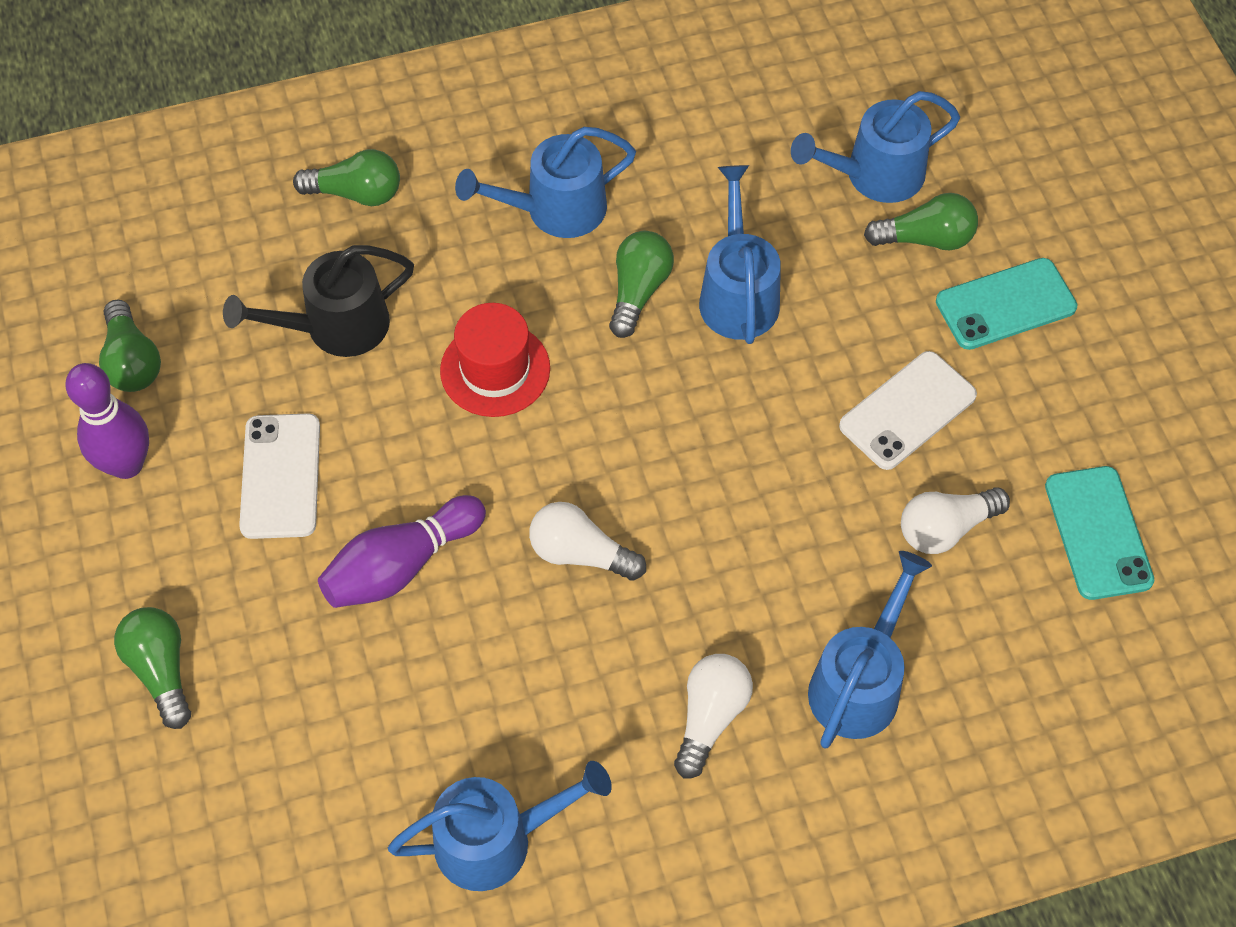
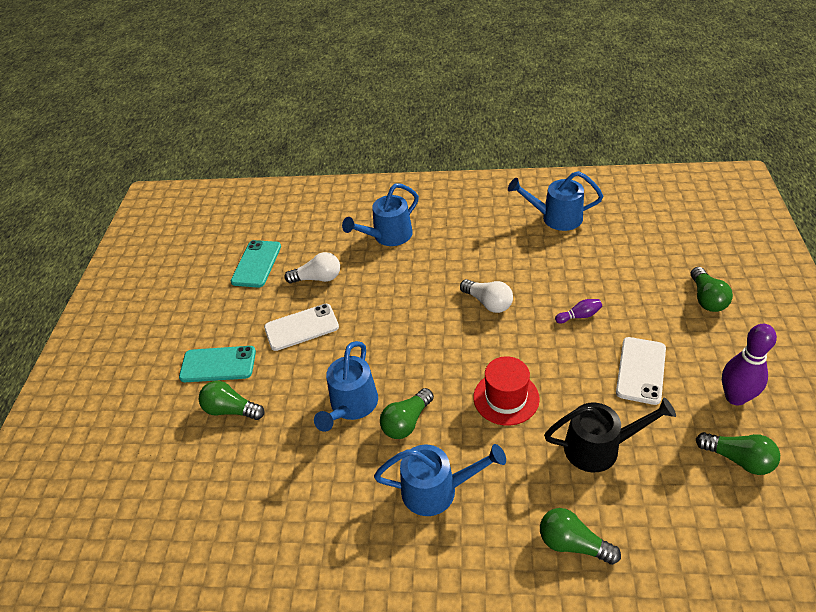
camera: 155 degrees left, 15 degrees down
green light bulb [99,299,161,392] -> green light bulb turned 120 degrees clockwise [696,432,780,475]
purple bowling pin [318,495,486,608] -> purple bowling pin [555,299,602,324], size x0.51
white light bulb [674,654,753,778] -> none
blue watering can [791,91,960,203] -> none

